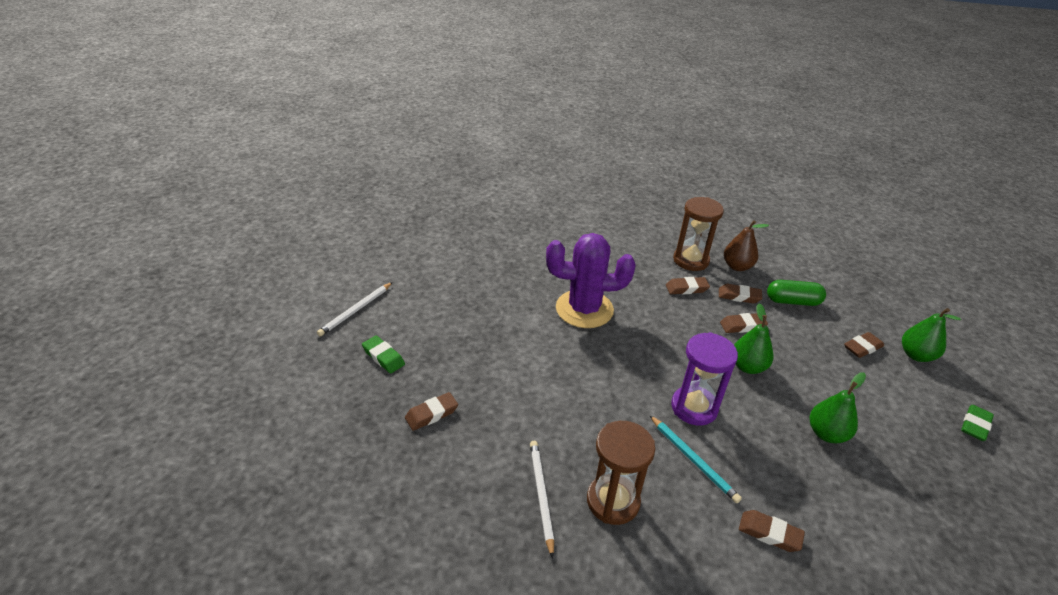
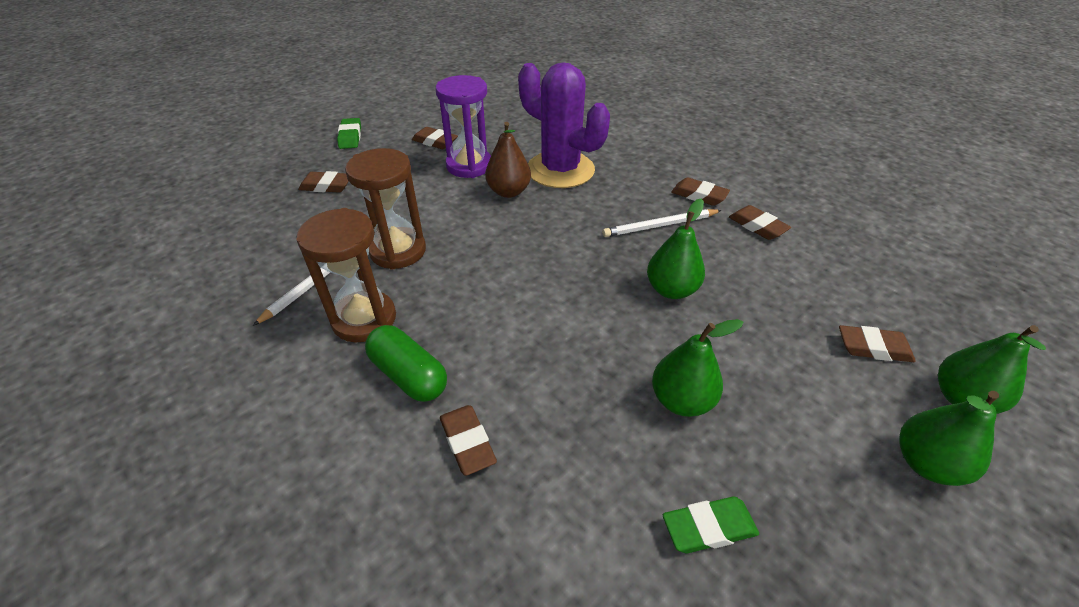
camera: 40 degrees right, 5 degrees up
white pencil [317,282,393,336] -> white pencil moved to [602,209,722,237]
turquoise pencil [649,415,742,503] -> none
purple hourglass [671,332,738,425] -> purple hourglass moved to [436,75,491,178]
brown hourglass [673,197,724,271] -> brown hourglass moved to [345,148,426,270]
brown eraser [720,313,768,333] -> brown eraser moved to [412,127,458,149]
brown pear [724,220,769,271] -> brown pear moved to [485,122,531,198]
green capsule [767,280,826,306] -> green capsule moved to [365,325,447,402]
green eraser [961,405,994,441] -> green eraser moved to [663,497,759,553]
none -> green pear [899,391,999,486]

